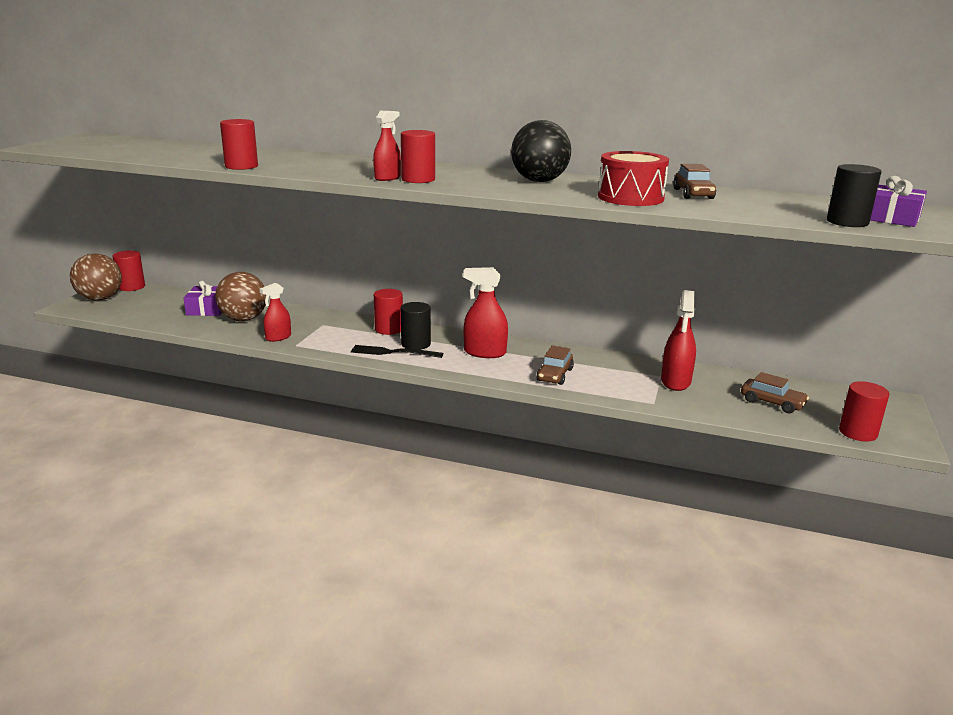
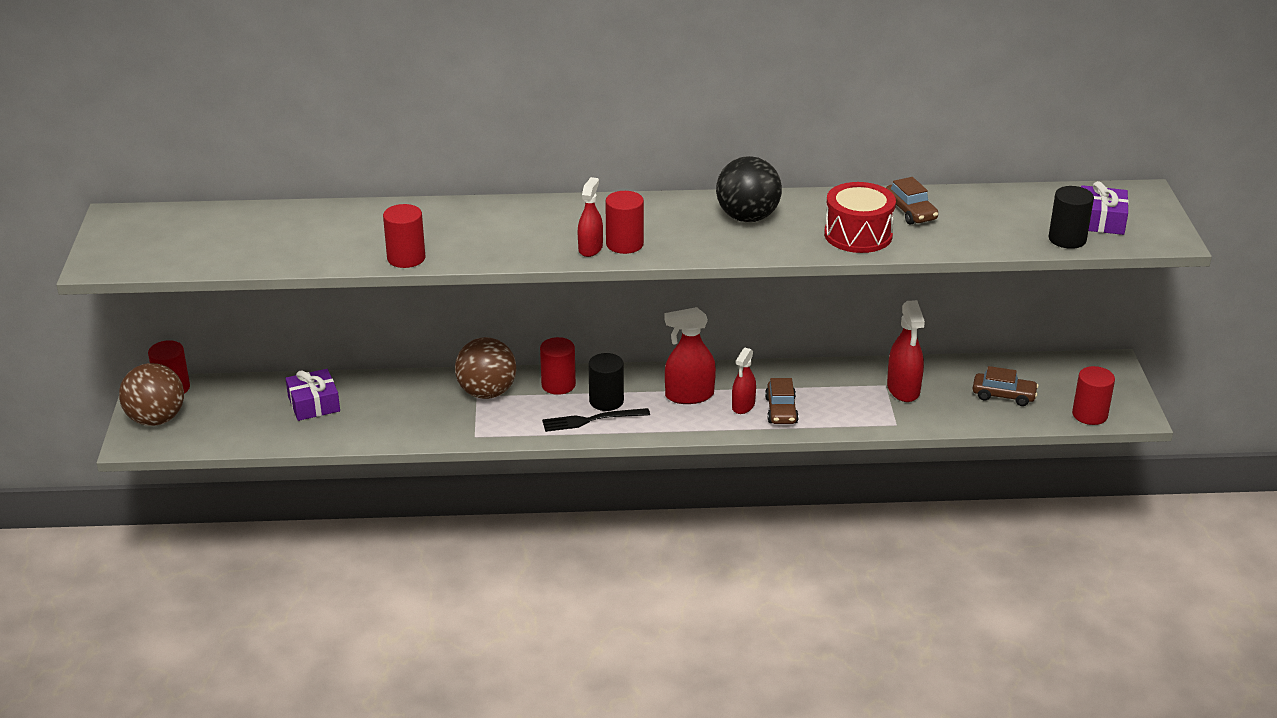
camera: 20 degrees left, 10 degrees up
brown ball [215,272,266,321] -> brown ball moved to [455,337,516,399]
red spray bottle [260,283,291,342] -> red spray bottle moved to [732,348,756,414]

